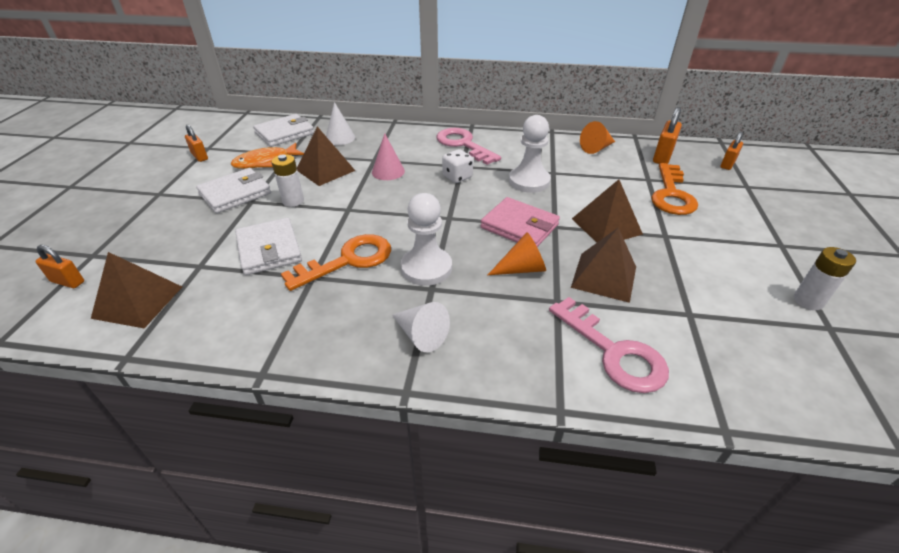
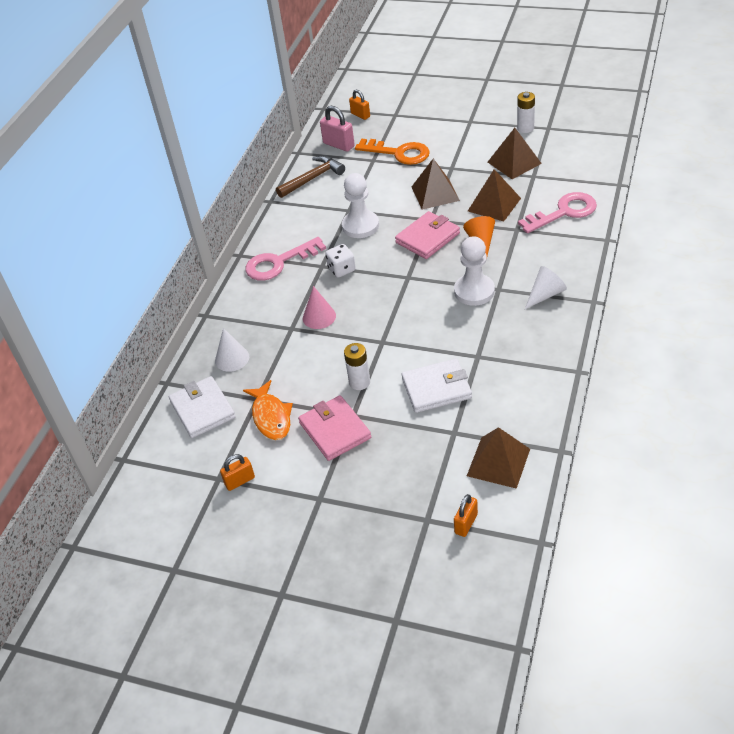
camera: 75 degrees left, 5 degrees up
white wallet [196,168,271,213] -> pink wallet [298,395,371,461]
orange key [281,234,391,291] -> none
brown pyramid [297,127,355,186] -> brown pyramid moved to [488,128,542,179]
orange cone [580,121,615,154] -> brown hammer [276,155,345,198]
orange padlock [653,107,682,164] -> pink padlock [320,106,355,152]

